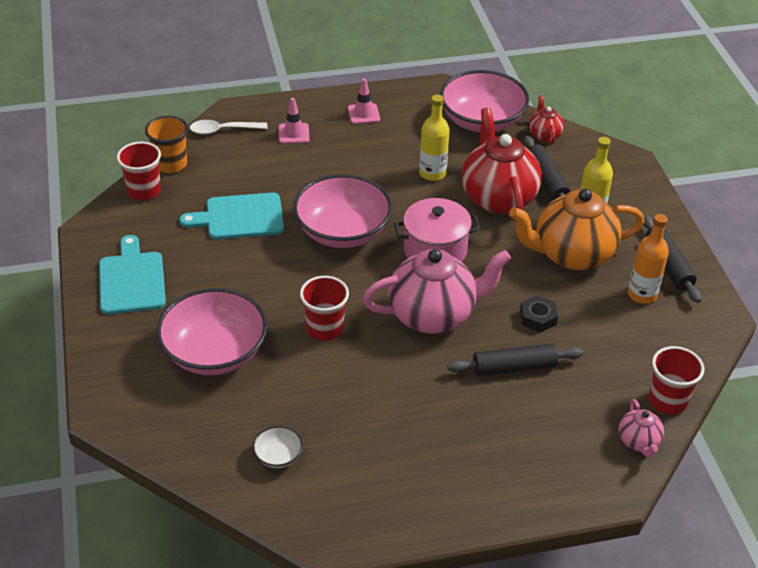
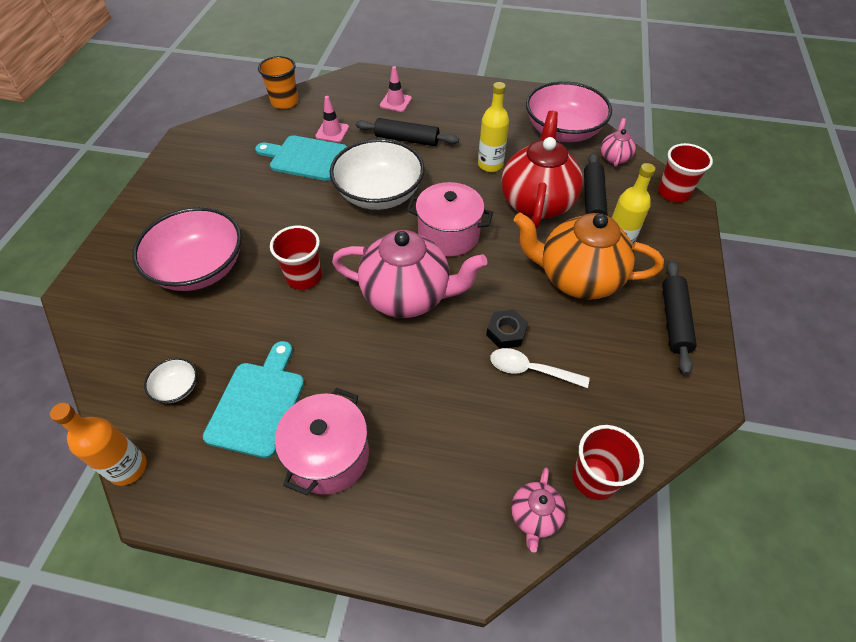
camera: 25 degrees right, 10 degrees up
turquoise cutting board [99,235,166,315] -> turquoise cutting board moved to [203,341,304,458]
red cup [117,142,161,200] -> red cup moved to [658,143,713,202]
white spoon [190,120,268,134] -> white spoon moved to [490,348,589,388]
pink bowl [293,174,392,248] -> white bowl [330,139,425,210]
pink traffic cone [348,78,380,124] -> pink traffic cone moved to [315,96,349,142]
black rolling pin [447,344,583,376] -> black rolling pin moved to [356,118,459,146]
red teapot [529,96,564,144] -> pink teapot [601,118,636,167]
orange bottle [628,214,669,304] -> orange bottle moved to [50,403,147,486]
none -> pink pot [275,388,369,495]

